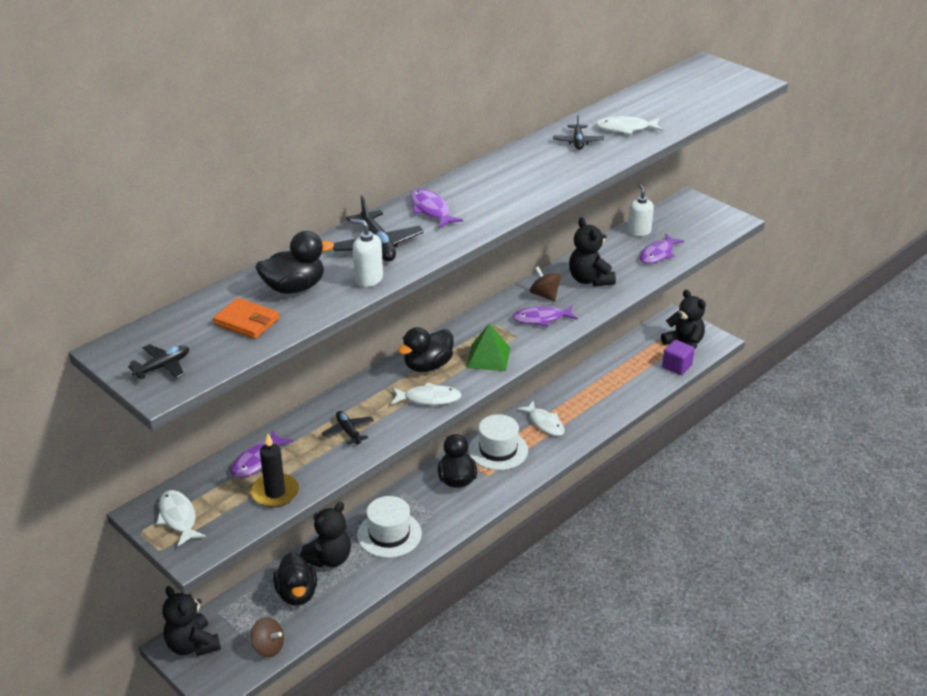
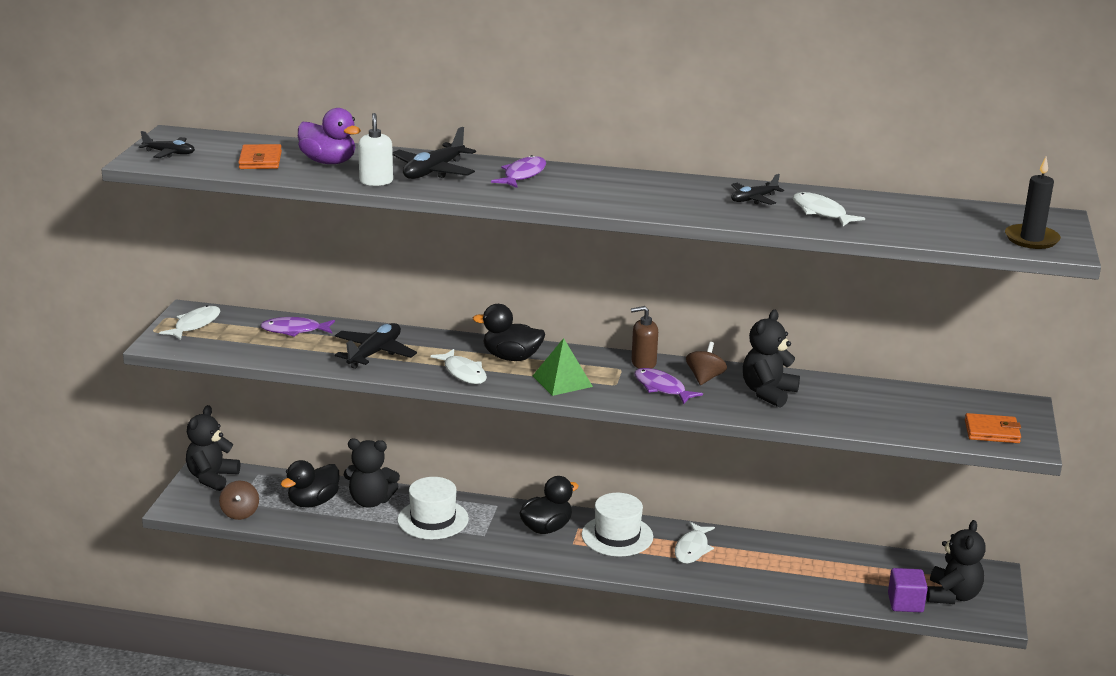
camera: 55 degrees right, 10 degrees down
black candle [251,434,299,508] -> black candle moved to [1005,157,1061,249]
black duck [255,231,334,294] -> purple duck [298,108,361,164]
black plane [321,411,374,445] -> black plane [335,323,417,369], size x1.63
white soap dispenser [627,184,654,236] -> none
purple fish [640,234,684,264] -> none
none -> brown soap dispenser [631,306,658,369]
none -> orange wallet [965,413,1021,443]

